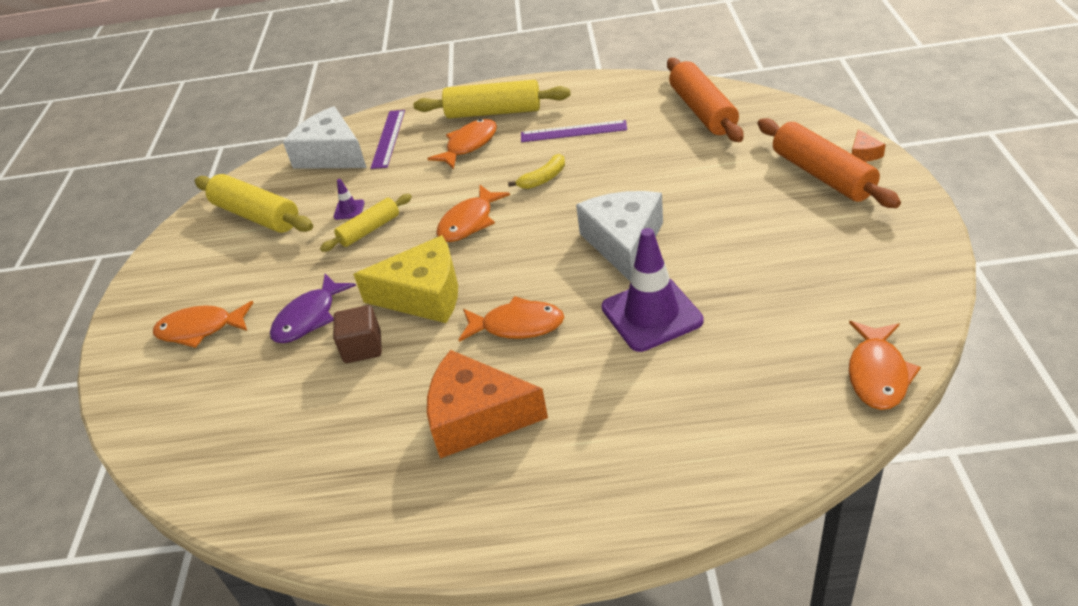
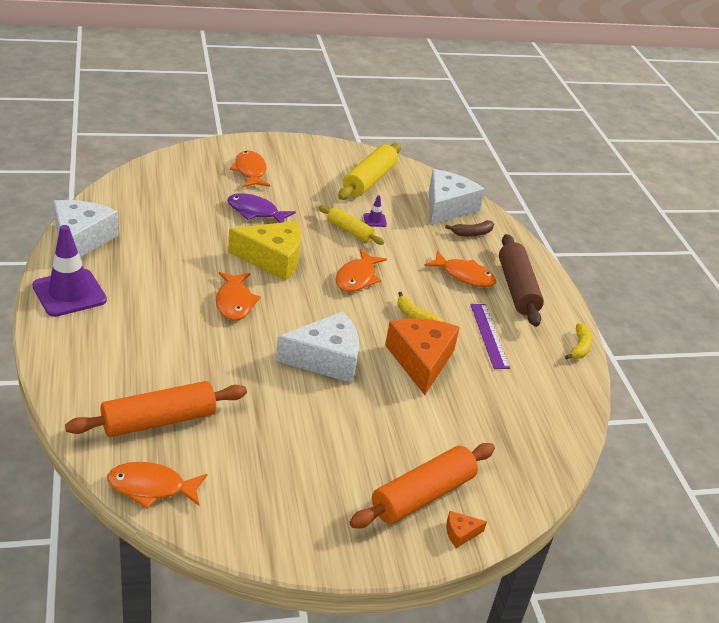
camera: 70 degrees right, 5 degrees down
brown cube [333,305,382,363] -> none
yellow cheese [353,235,458,323] -> yellow cheese turned 75 degrees counterclockwise [228,221,301,281]
purple ruler [371,110,405,169] -> brown banana [445,220,494,237]
yellow rolling pin [413,80,571,119] -> brown rolling pin [499,234,544,327]
orange cheese [427,350,548,459] -> orange cheese moved to [385,318,460,395]
orange fish [436,185,510,242] -> orange fish turned 90 degrees counterclockwise [335,249,387,292]
purple traffic cone [602,228,704,352] -> purple traffic cone moved to [32,225,107,317]
orange rolling pin [667,58,744,142] -> orange rolling pin moved to [65,381,247,437]
none -> white cheese [54,200,119,257]
none -> yellow banana [565,323,592,359]

